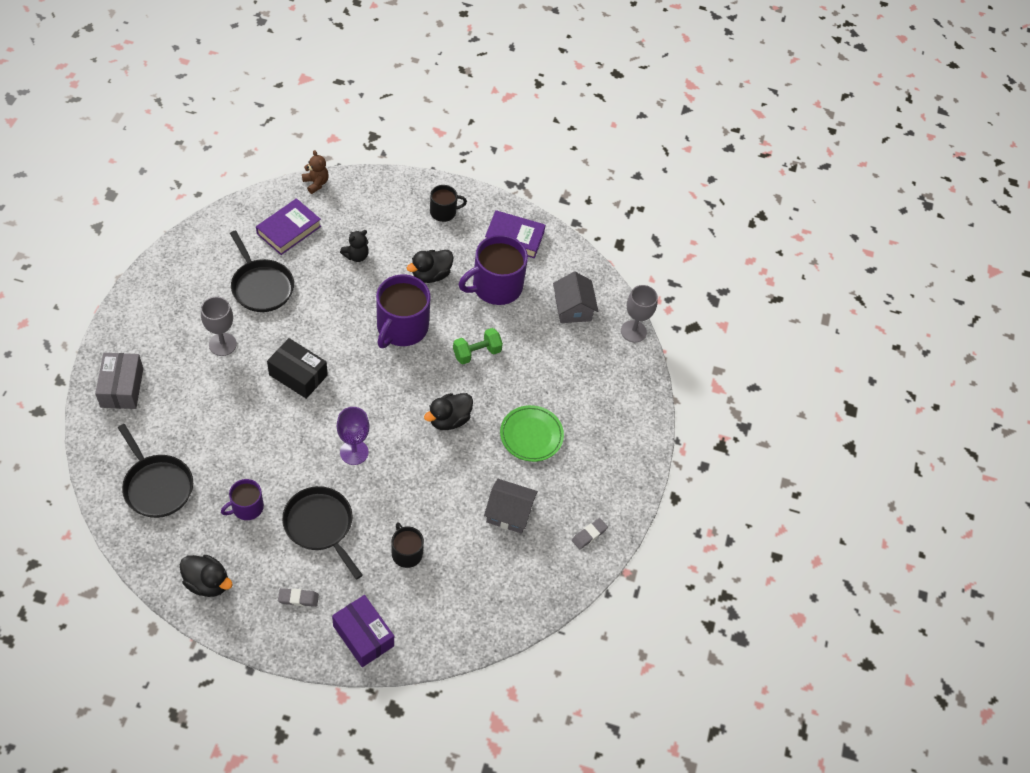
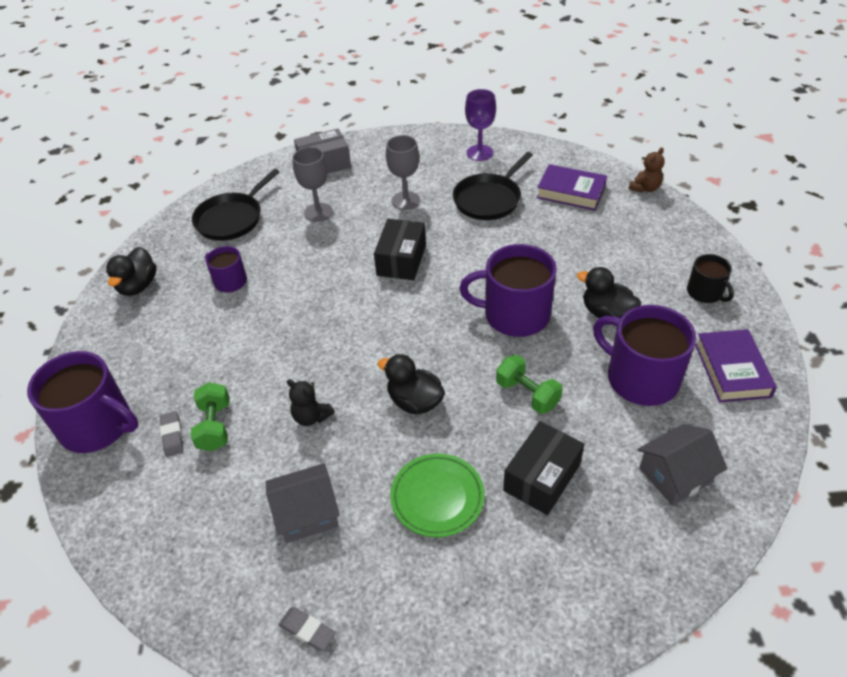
camera: 80 degrees right, 10 degrees down
grey eraser [278,588,319,607] -> grey eraser moved to [160,411,184,457]
black pan [282,486,363,580] -> none
purple box [332,595,394,667] -> purple mug [27,351,138,453]
purple goblet [337,407,370,465] -> purple goblet moved to [465,89,496,161]
black teddy bear [340,230,369,262] -> black teddy bear moved to [287,379,335,426]
black mug [391,522,424,568] -> green dumbbell [190,382,230,451]
grey house [484,479,538,534] -> grey house turned 75 degrees clockwise [266,463,340,543]
grey goblet [621,285,658,343] -> grey goblet moved to [293,147,333,222]
none -> black box [503,421,584,515]

